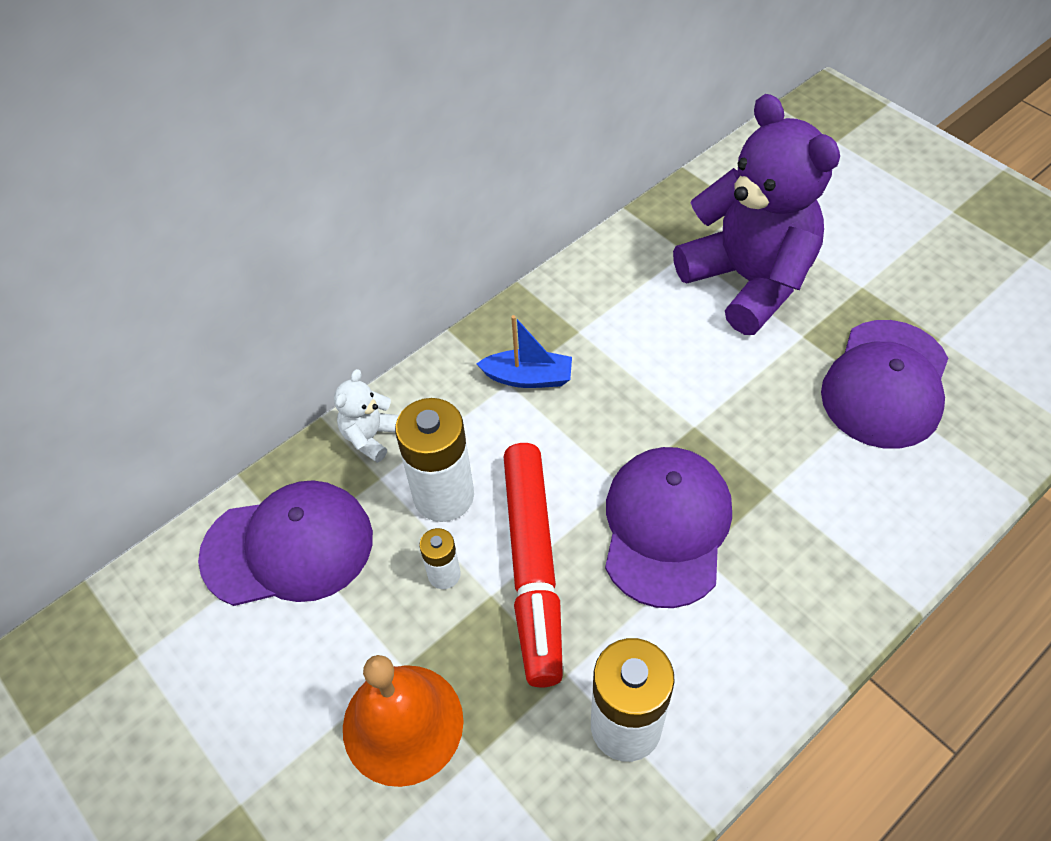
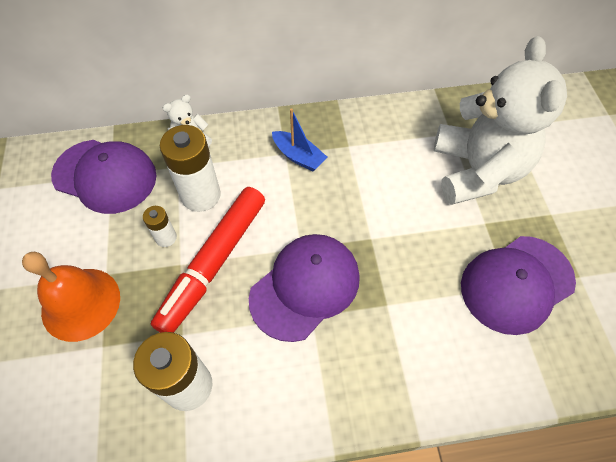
camera: 30 degrees right, 5 degrees up
purple teddy bear [673,94,840,335] -> white teddy bear [434,36,567,205]

